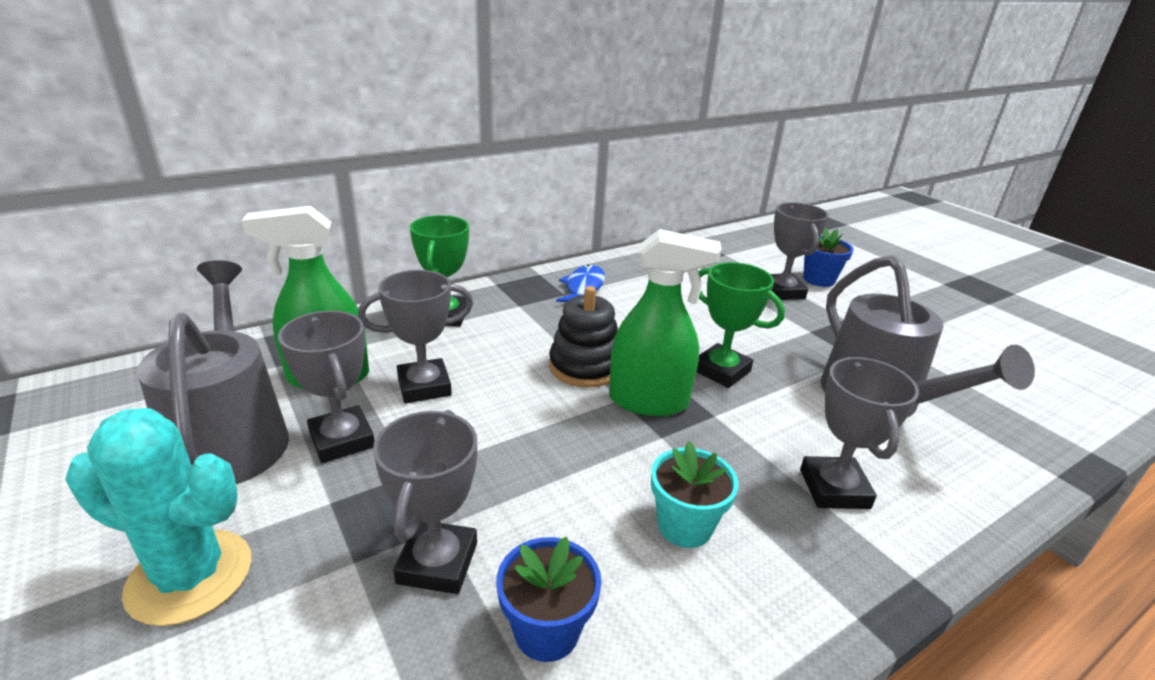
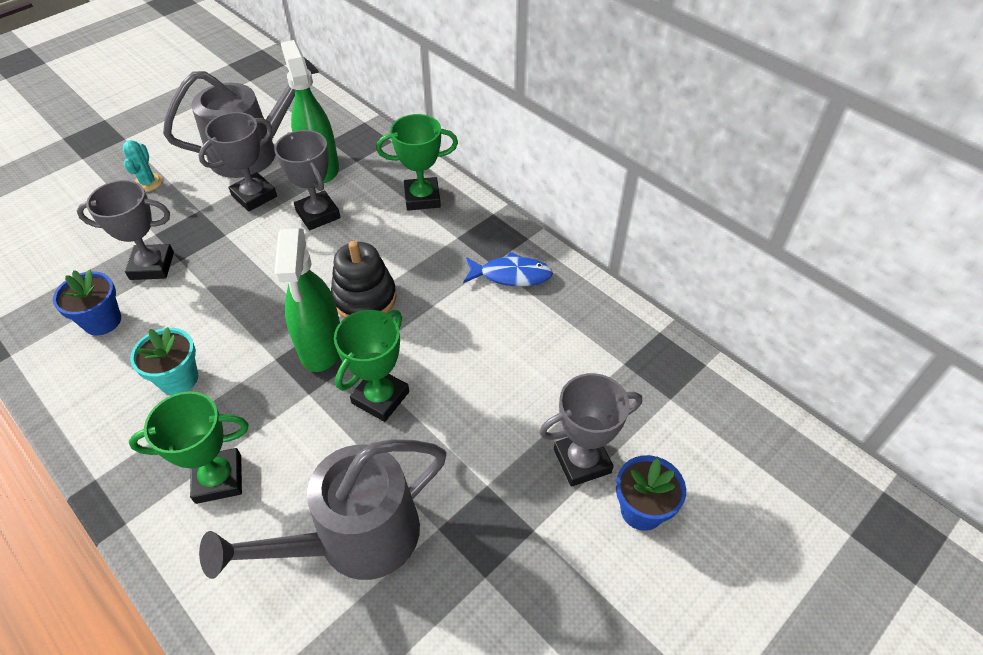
camera: 80 degrees right, 20 degrees up
turquoise cactus [65,408,252,626] -> turquoise cactus [123,140,162,192], size x0.50
grey trophy [800,357,919,509] -> green trophy [129,391,249,504]

